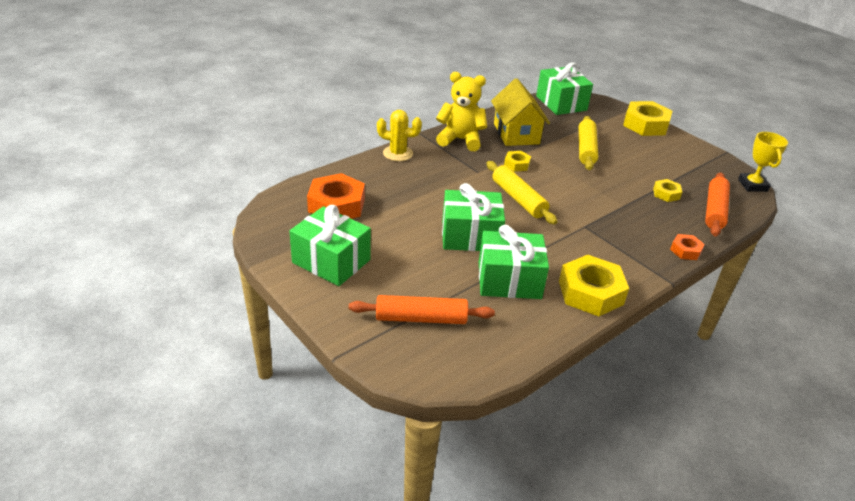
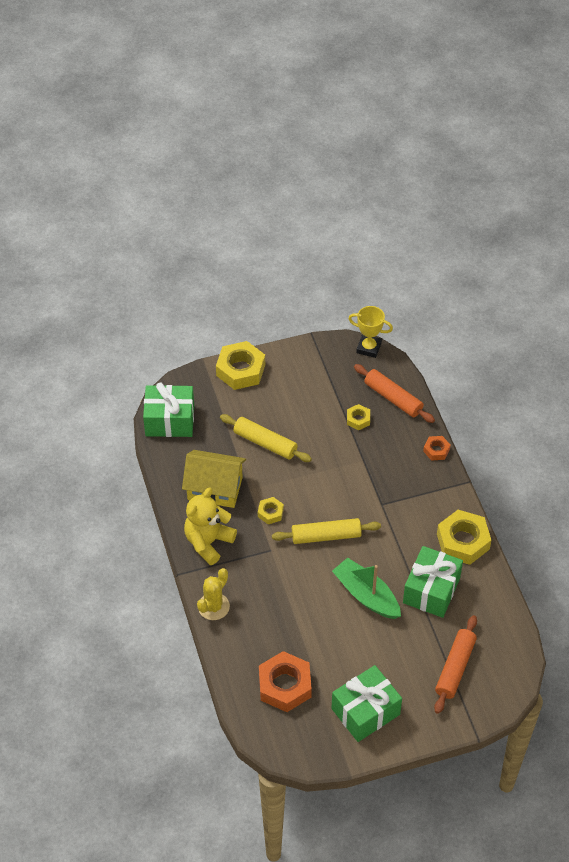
camera: 65 degrees left, 15 degrees up
green gift [442,183,505,251] -> green boat [332,557,401,619]

